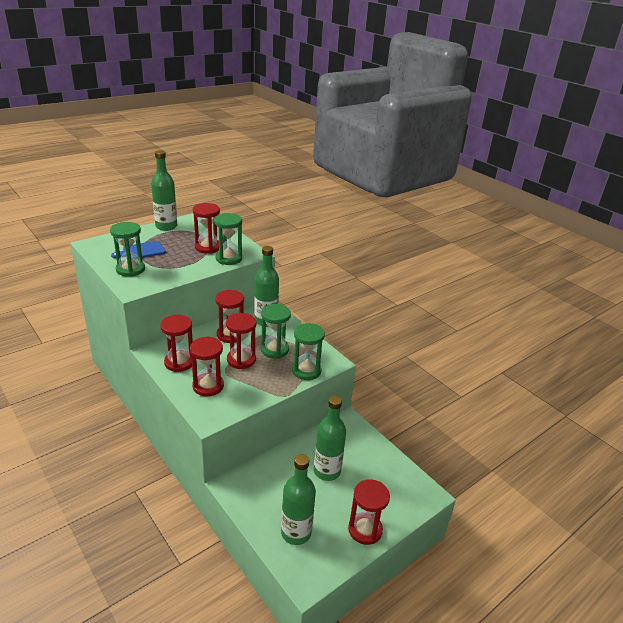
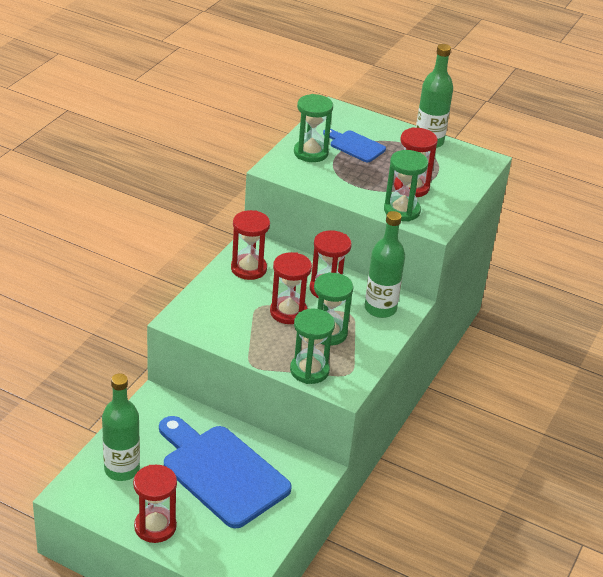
camera: 65 degrees right, 5 degrees up
red hourglass [190,336,224,397] -> none
green bottle [314,396,346,481] -> blue cutting board [159,416,292,528]

